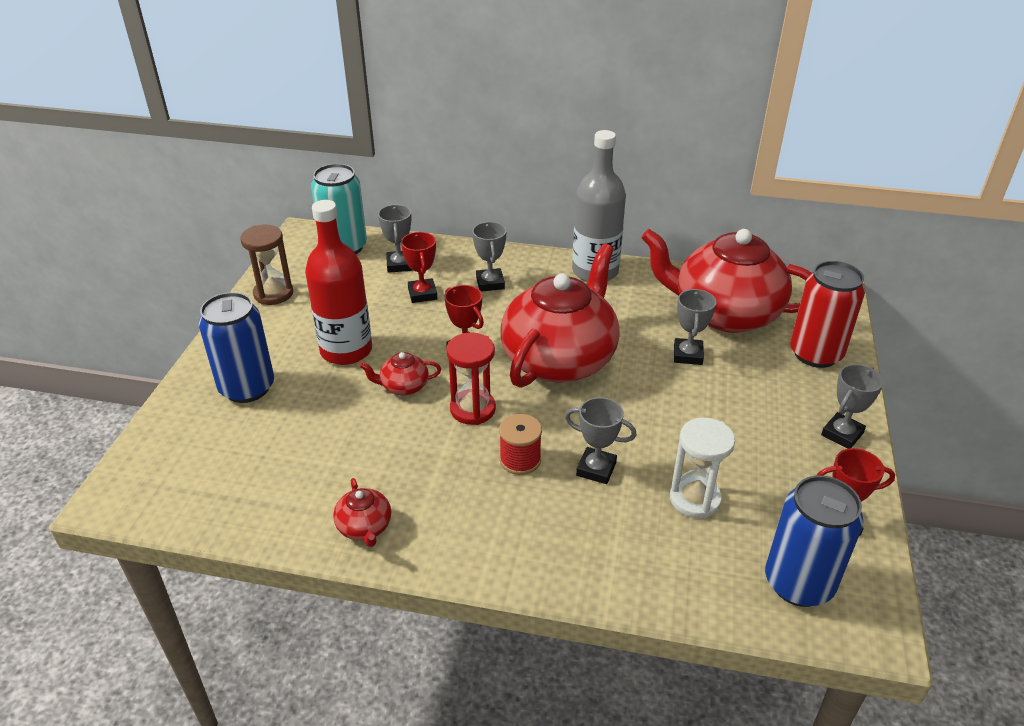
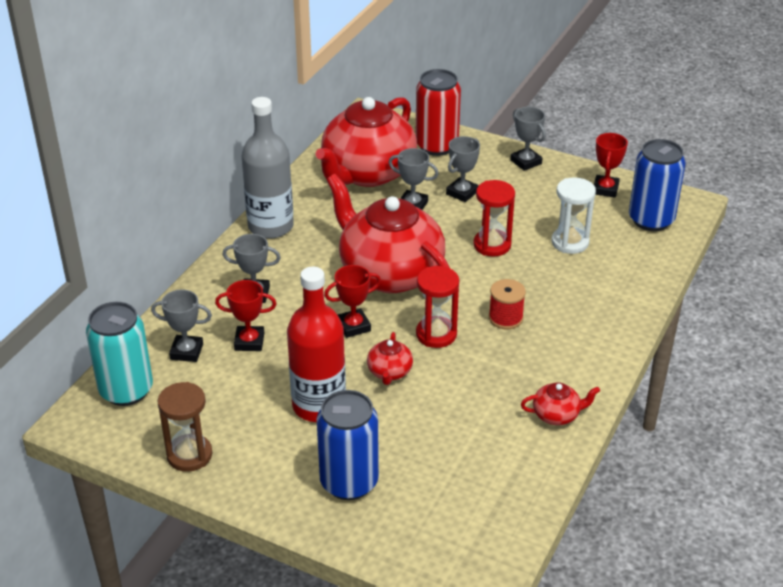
camera: 75 degrees left, 0 degrees up
grey trophy [565,397,636,484] -> grey trophy moved to [446,136,480,202]
none -> red hourglass [473,180,515,257]

